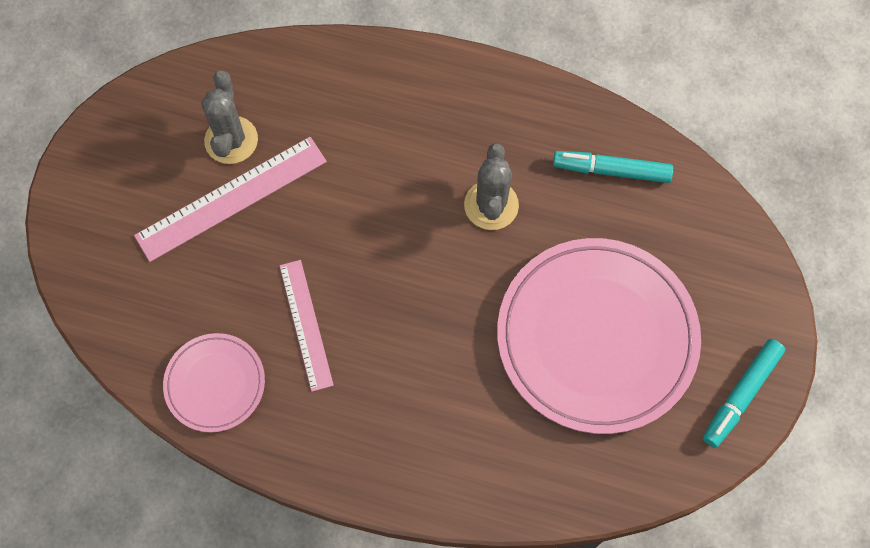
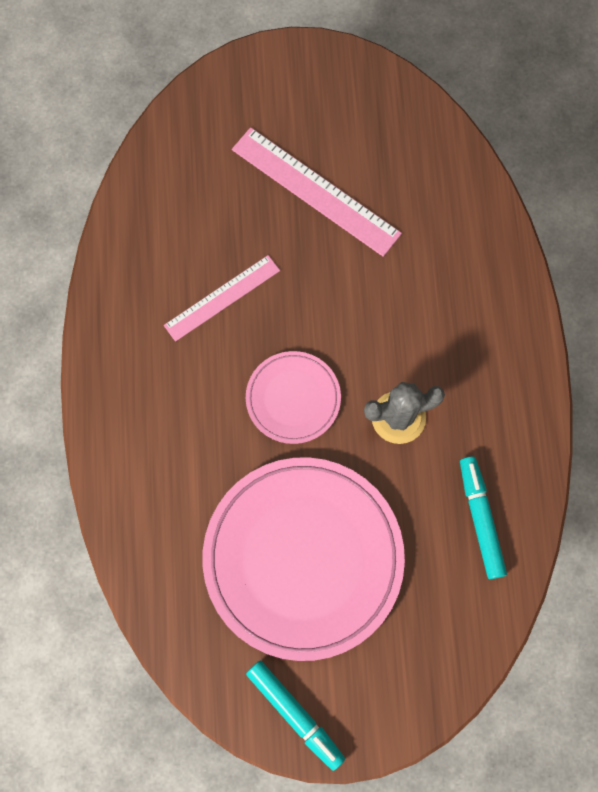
camera: 70 degrees right, 5 degrees up
pink plate [163,333,265,432] -> pink plate moved to [246,351,341,444]
grey cactus [201,71,258,164] -> none
turquoise marker [703,339,785,448] -> turquoise marker turned 150 degrees counterclockwise [246,661,345,771]

